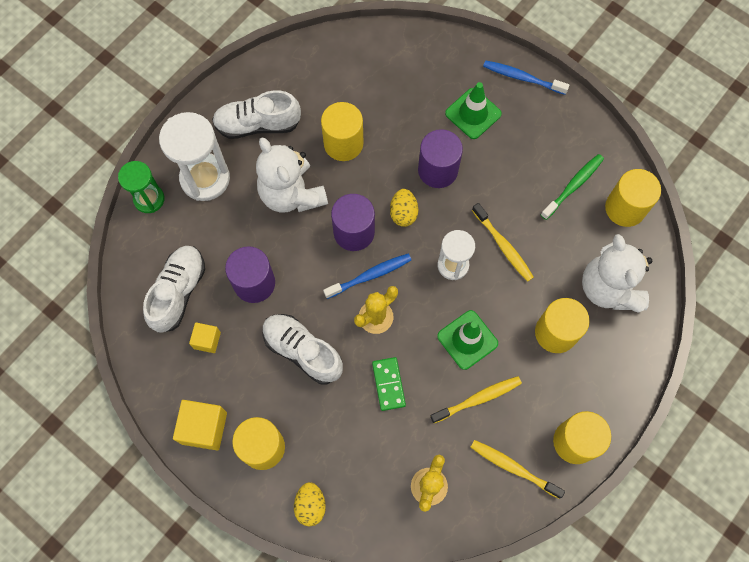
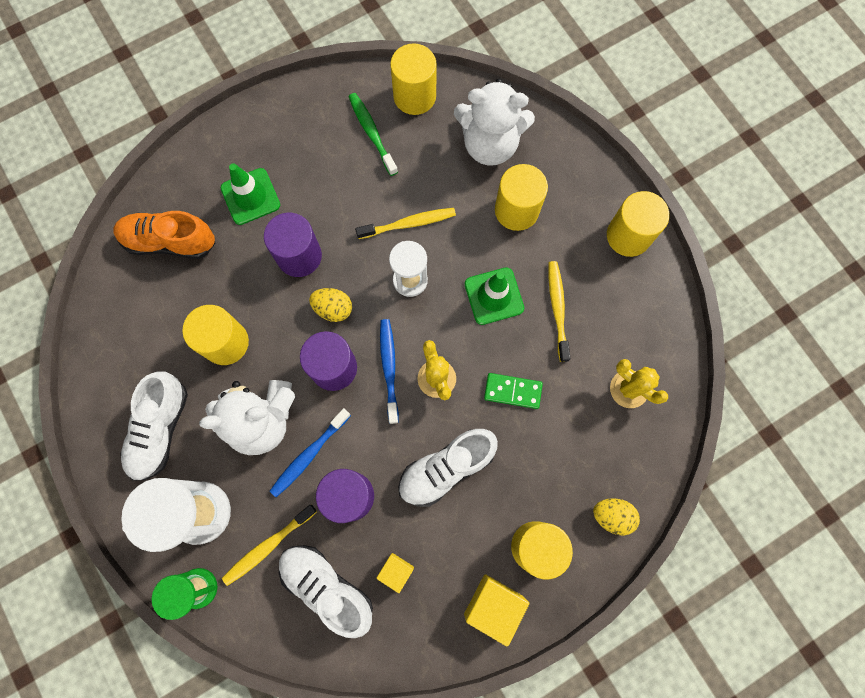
camera: 70 degrees left, 5 degrees up
yellow toothbrush [470,440,565,499] -> yellow toothbrush moved to [222,504,317,586]
blue toothbrush [483,60,570,95] -> blue toothbrush moved to [270,408,351,497]
none -> orange shoe [113,211,215,259]

